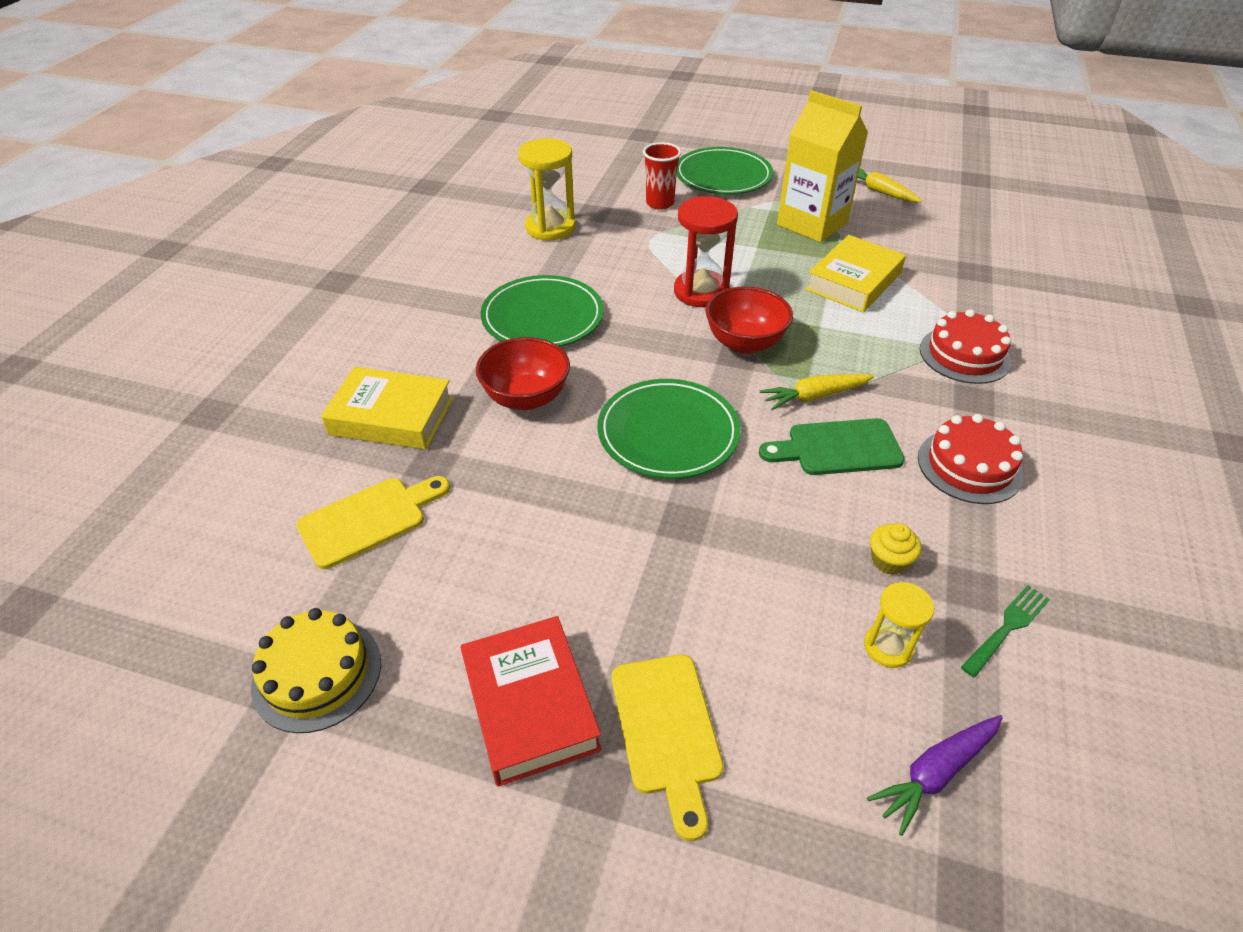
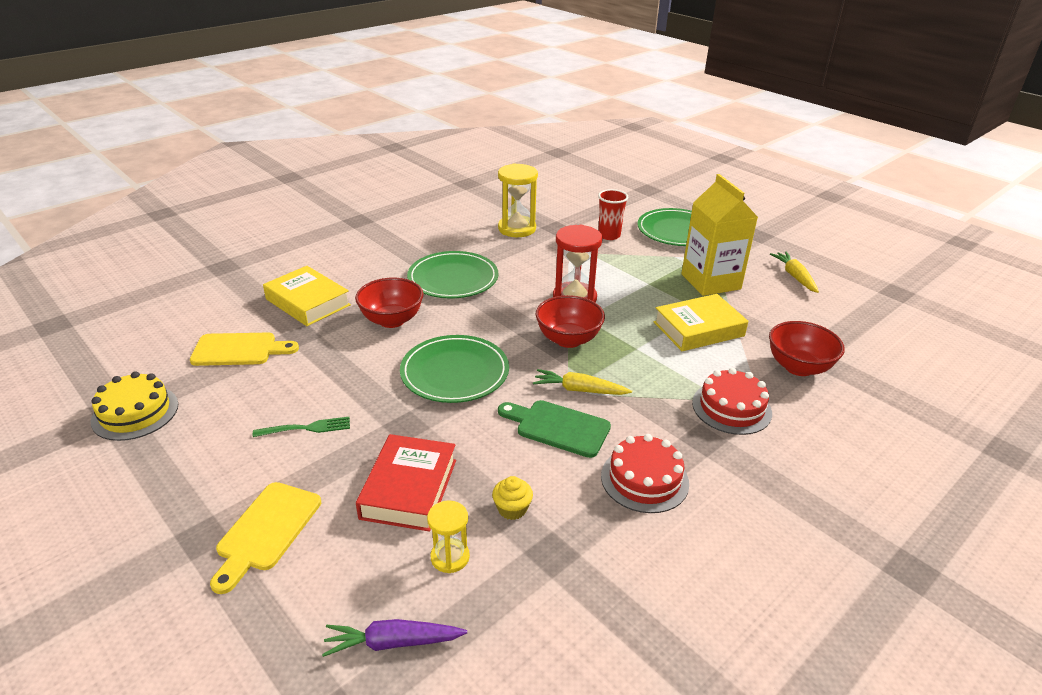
camera: 30 degrees right, 10 degrees down
red book [461,616,602,787] -> red book moved to [356,434,456,532]
green fork [961,585,1050,677] -> green fork moved to [253,417,350,437]
none -> red bowl [769,321,845,376]

